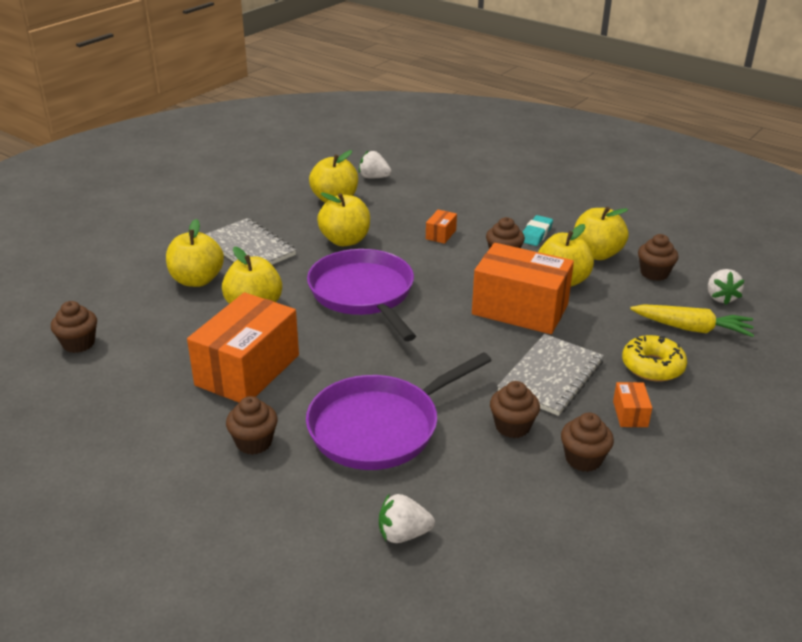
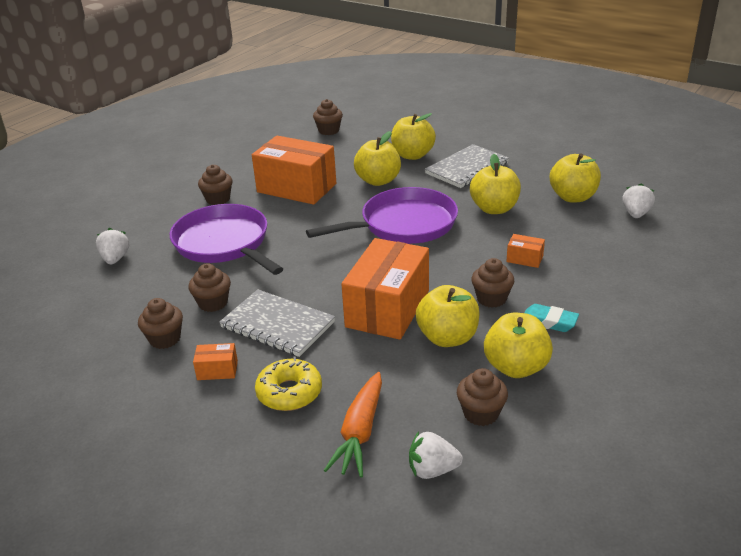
camera: 90 degrees right, 0 degrees up
yellow carrot [630,304,754,337] -> orange carrot [324,372,382,478]

